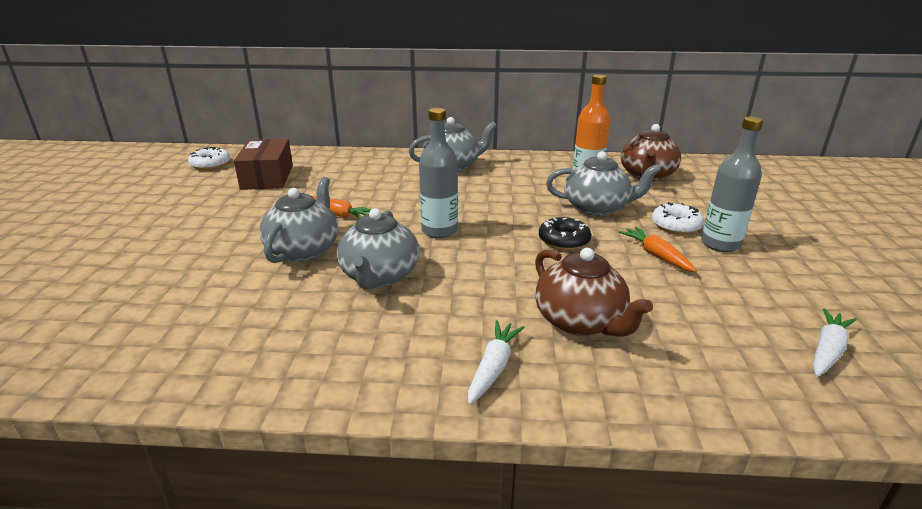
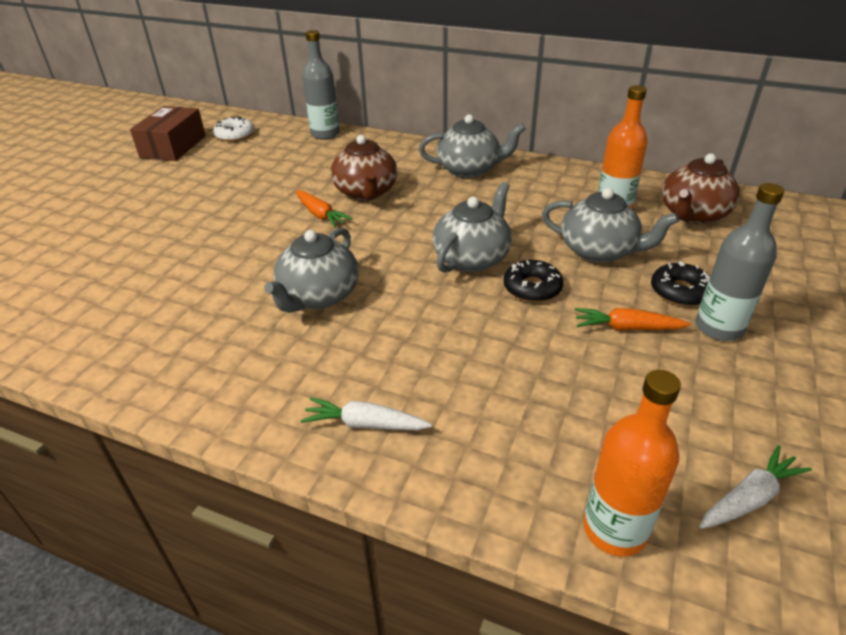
camera: 20 degrees right, 10 degrees up
brown box [234,139,293,190] -> brown box moved to [130,106,206,161]
grey teapot [259,177,338,263] -> grey teapot moved to [433,182,512,273]
grey bottle [419,108,458,238] -> grey bottle moved to [303,30,339,140]
white carrot [468,320,525,405] -> white carrot turned 120 degrees counterclockwise [301,397,432,431]
brown teapot [535,248,653,337] -> brown teapot moved to [331,135,397,201]
orange carrot [619,226,697,272] -> orange carrot turned 75 degrees counterclockwise [575,308,691,330]
white donut [652,202,704,234] -> black donut [651,261,710,306]
none -> orange bottle [583,370,681,557]

